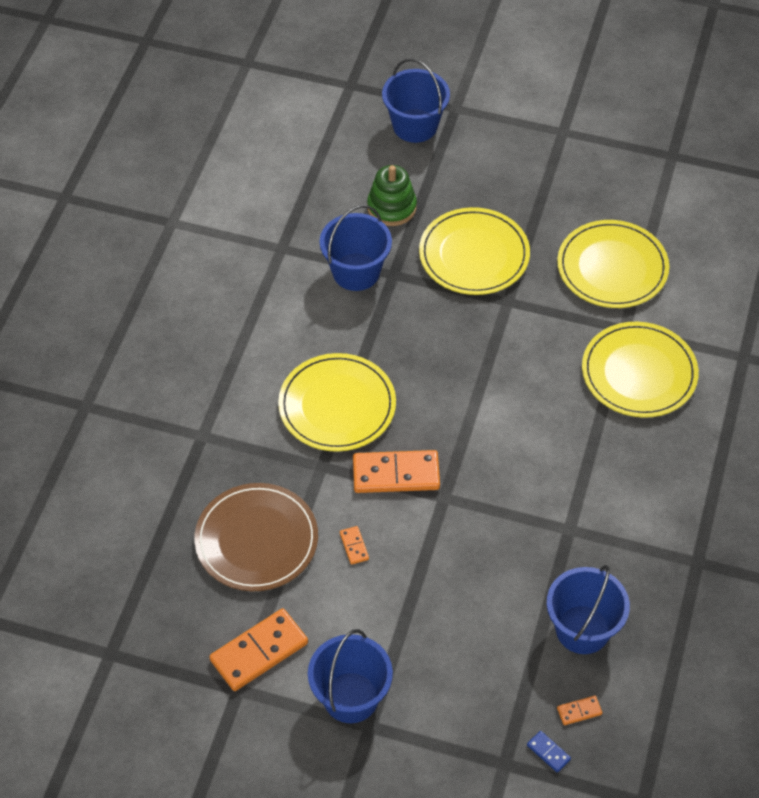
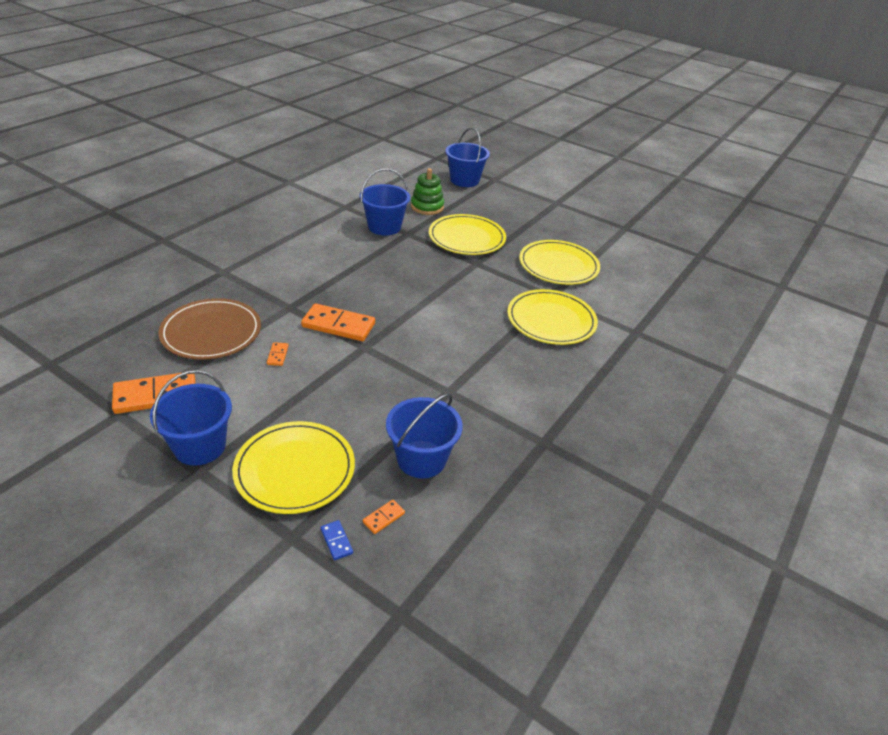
camera: 15 degrees right, 15 degrees down
yellow plate [278,353,396,452] -> yellow plate moved to [232,421,355,514]
orange domino [557,696,602,725] -> orange domino turned 45 degrees counterclockwise [363,500,405,534]

